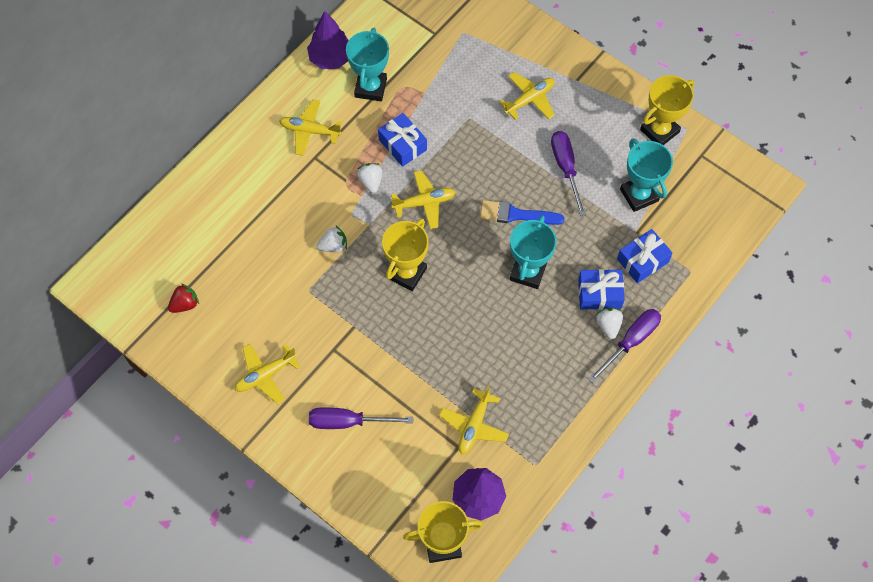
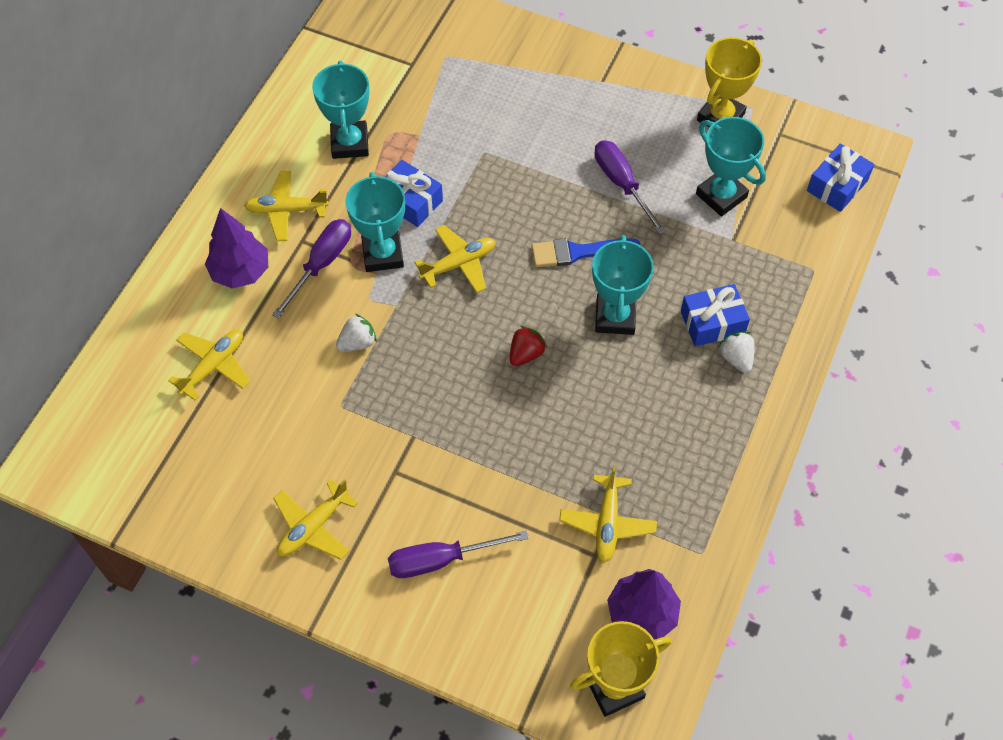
camera: 15 degrees left, 5 degrees down
red strawberry [168,283,199,313] -> red strawberry moved to [510,326,547,366]
purple tree [307,11,349,69] -> purple tree moved to [205,208,268,289]
white strawberry [357,163,382,193] -> turquoise trophy [346,172,405,272]
yellow trophy [382,218,429,291] -> none
yellow plane [499,72,555,120] -> yellow plane moved to [168,330,251,401]
purple screwdriver [588,309,661,383] -> purple screwdriver moved to [272,219,351,319]
blue gift [617,229,673,283] -> blue gift moved to [807,143,875,212]

